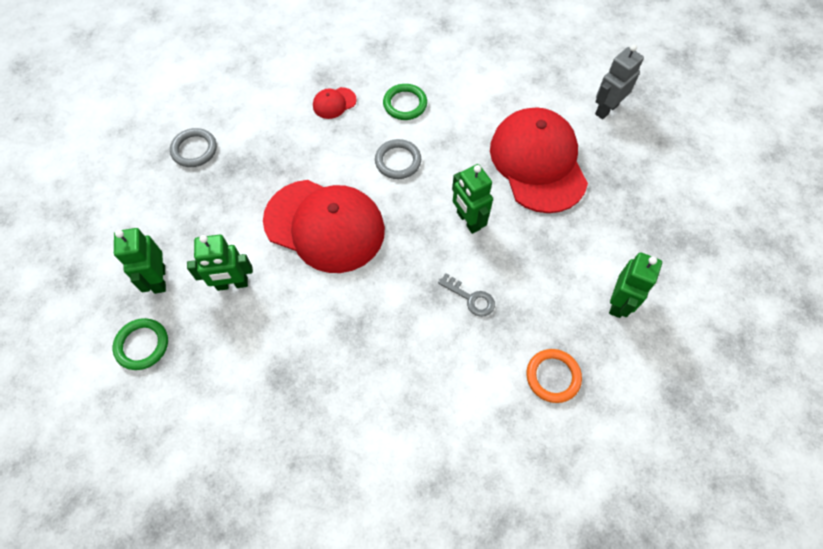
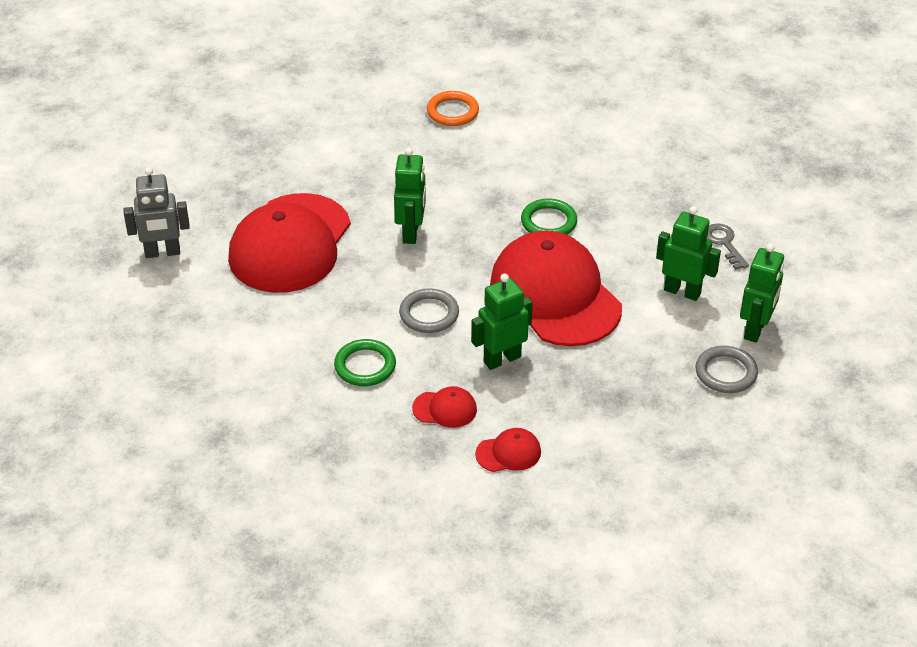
camera: 145 degrees left, 20 degrees down
green ring [113,318,168,370] -> green ring moved to [521,198,577,235]
grey ring [170,128,217,167] -> grey ring moved to [696,346,758,393]
grey key [438,273,495,317] -> grey key moved to [706,223,749,270]
green robot [609,252,662,318] -> green robot moved to [471,273,533,370]
none -> red cap [475,428,541,472]

